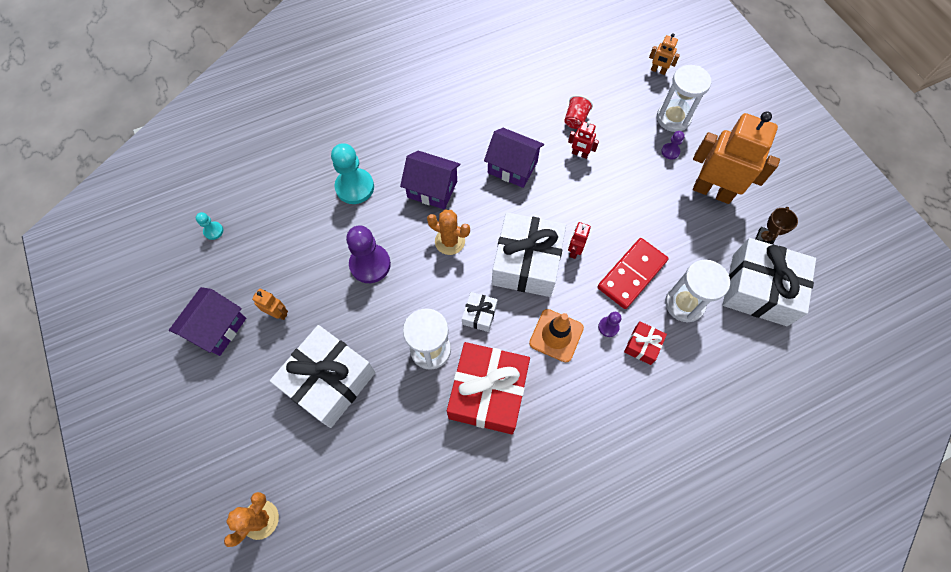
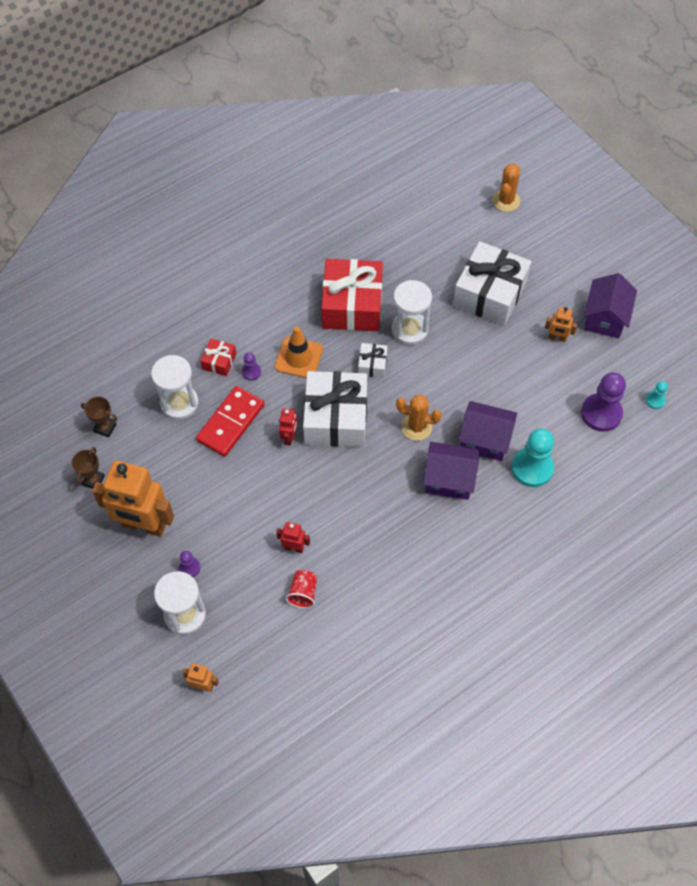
camera: 170 degrees right, 5 degrees down
purple pawn [346,225,391,283] -> purple pawn moved to [581,372,626,432]
purple house [484,128,544,188] -> purple house moved to [459,401,517,461]
white gift [723,238,816,326] -> brown trophy [81,397,117,438]

